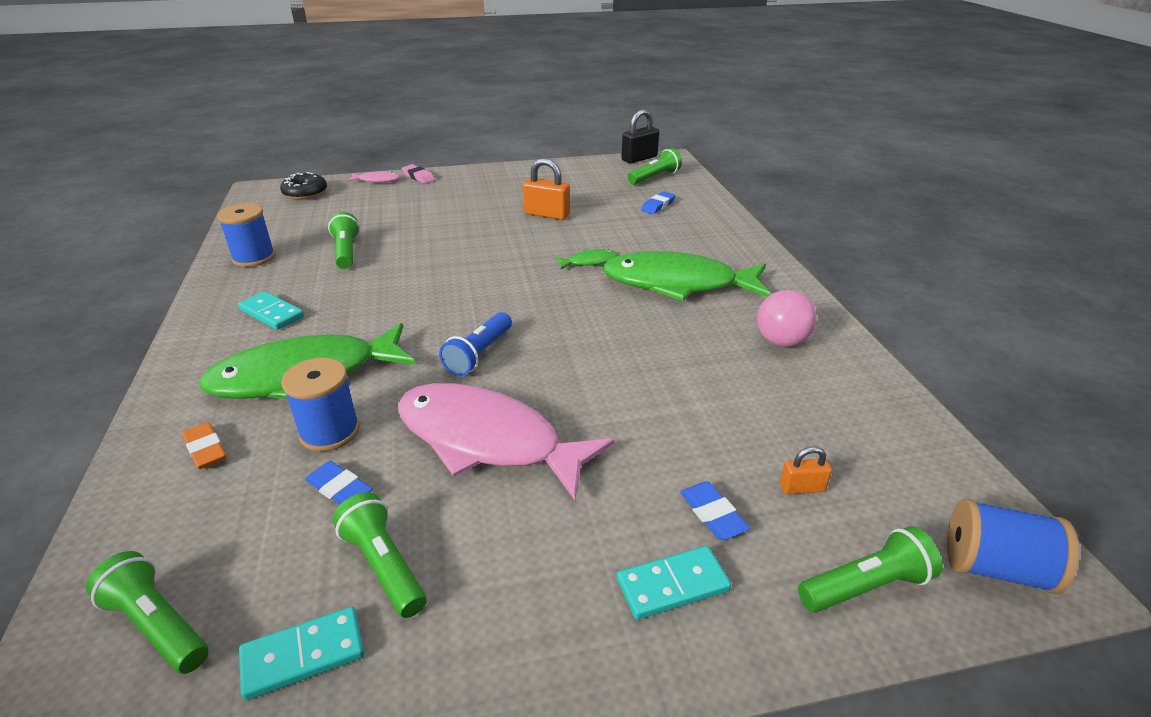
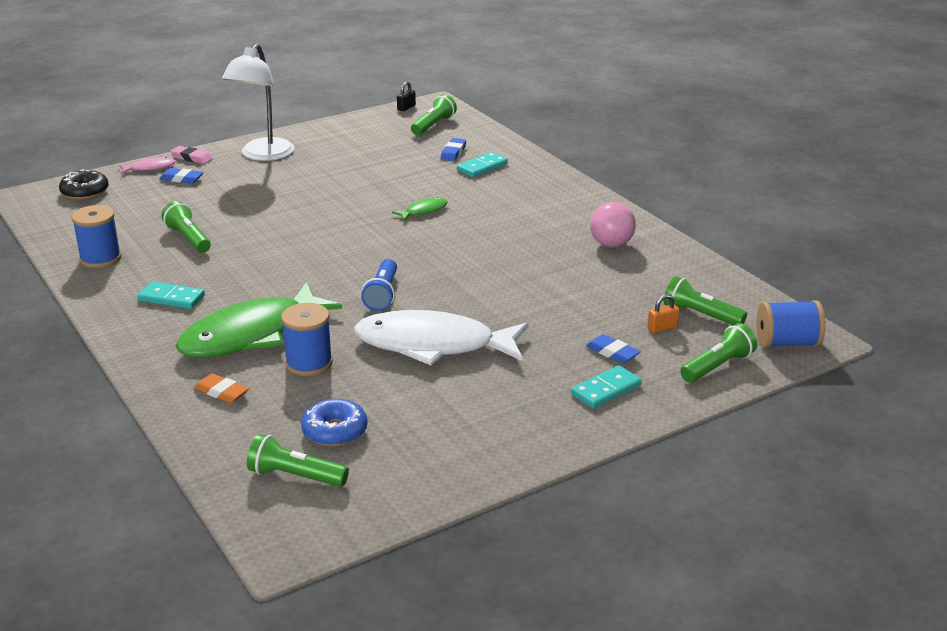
camera: 20 degrees left, 5 degrees down
turquoise domino [239,607,364,700] -> turquoise domino moved to [457,152,508,177]
blue eraser [305,461,373,505] -> blue eraser moved to [159,168,203,184]
green flashlight [332,492,426,618] -> green flashlight moved to [664,276,747,325]
pink fish [397,383,614,500] -> white fish [354,310,529,365]
orange padlock [523,158,570,220] -> none
green fish [602,251,771,301] -> none
black padlock [621,109,659,163] -> black padlock [397,81,416,111], size x0.55
none -> white lamp [222,44,294,161]
none -> blue donut [301,399,368,447]

